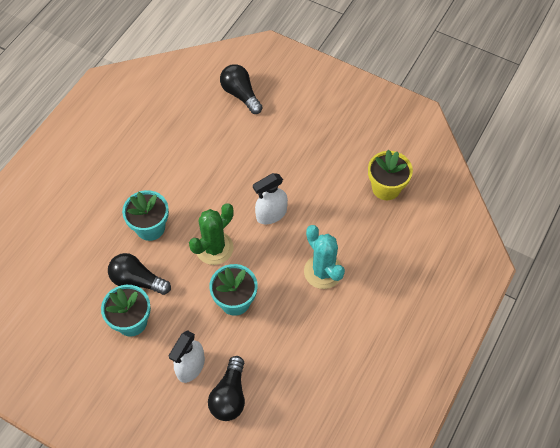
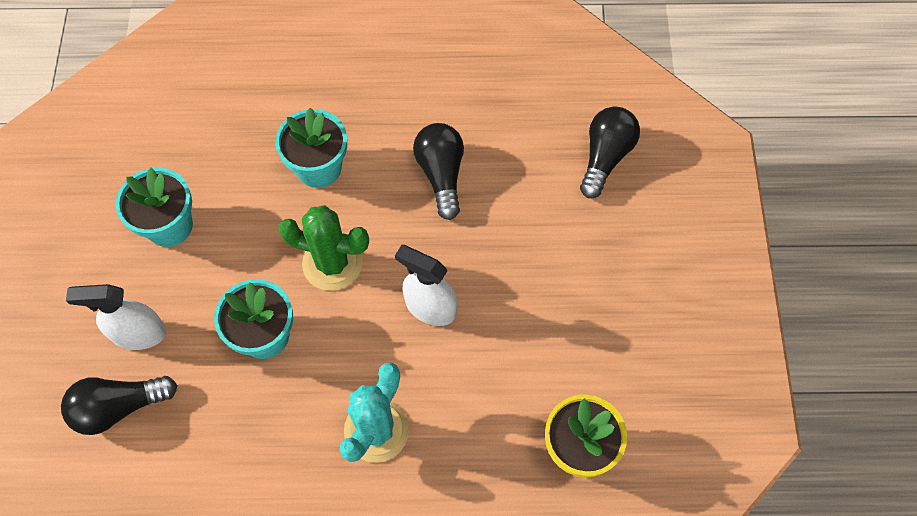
camera: 60 degrees right, 5 degrees up
black light bulb [108,253,171,295] -> black light bulb moved to [413,123,464,220]

